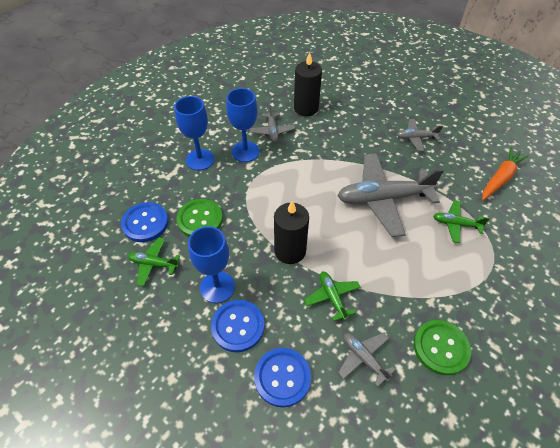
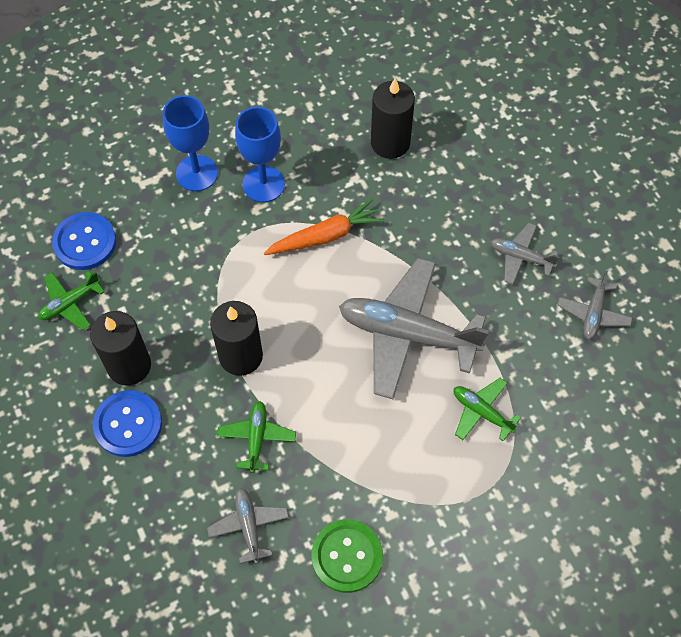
camera: 25 degrees right, 10 degrees up
green plane [128,237,180,286] -> green plane turned 75 degrees counterclockwise [38,271,105,330]
green button [177,199,223,237] -> none
blue goblet [188,226,235,303] -> black candle [90,311,151,386]
grey plane [250,105,295,143] -> grey plane moved to [558,271,633,340]
blue button [254,348,311,408] -> none
orange carrot [482,147,529,200] -> orange carrot moved to [264,199,384,255]

